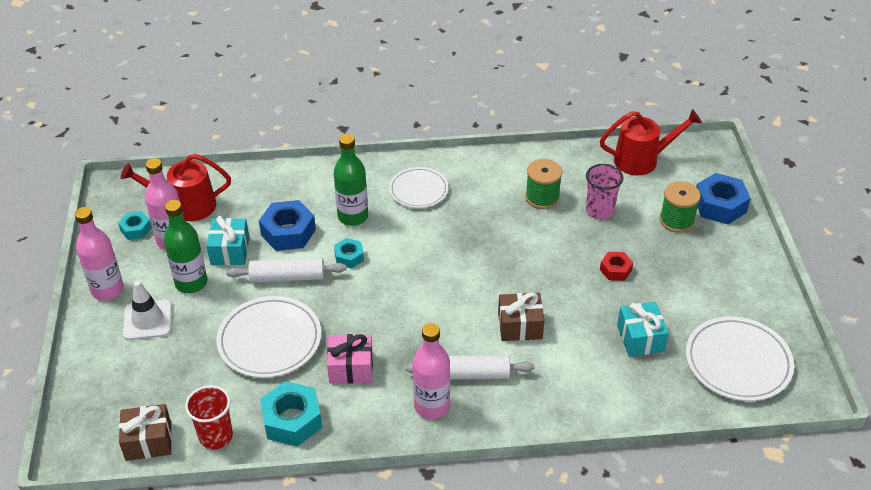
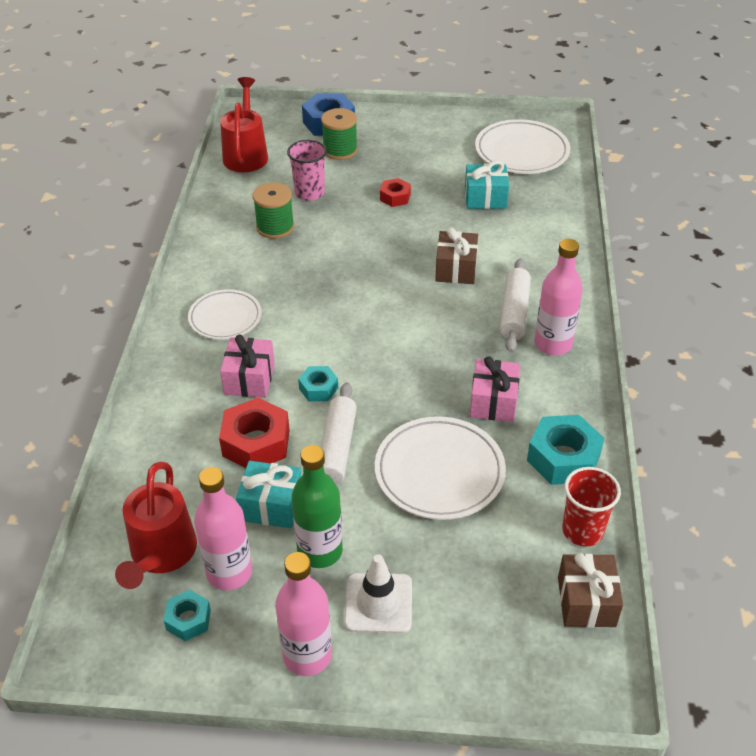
camera: 80 degrees left, 0 degrees up
blue nut [259,200,316,251] -> red nut [219,398,290,468]
green bottle [334,134,368,226] -> pink gift [220,335,275,398]

